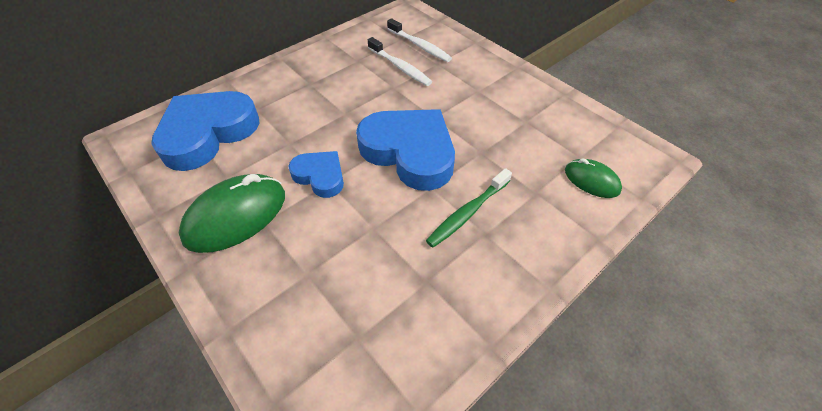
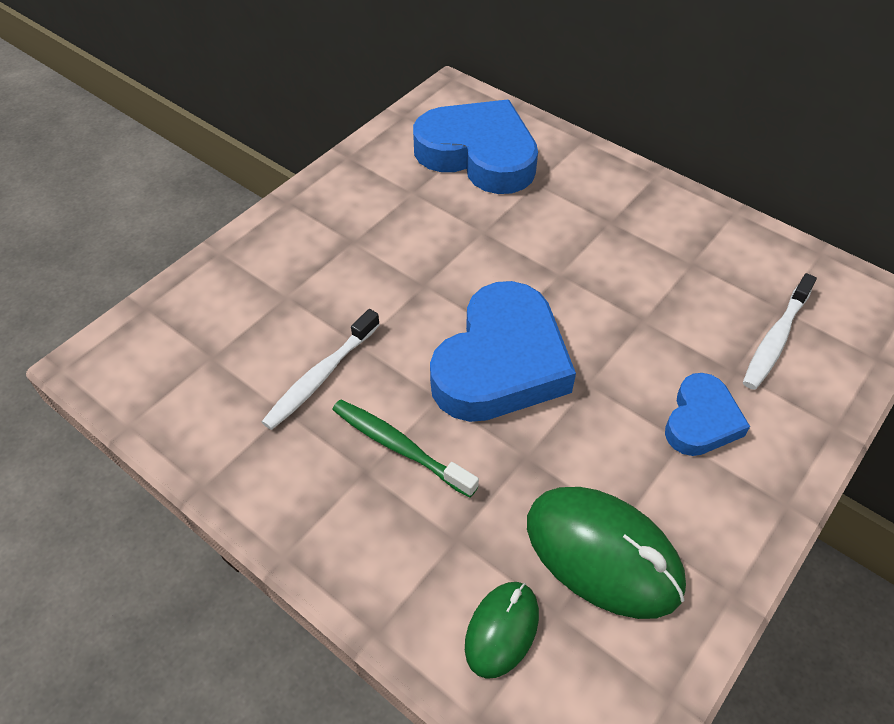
camera: 80 degrees right, 0 degrees up
green mouse [179,174,285,253] -> green mouse moved to [527,487,686,619]
blue heart [288,151,344,198] -> blue heart moved to [665,373,750,456]
white toothbrush [368,37,432,86] -> white toothbrush moved to [262,309,380,430]

